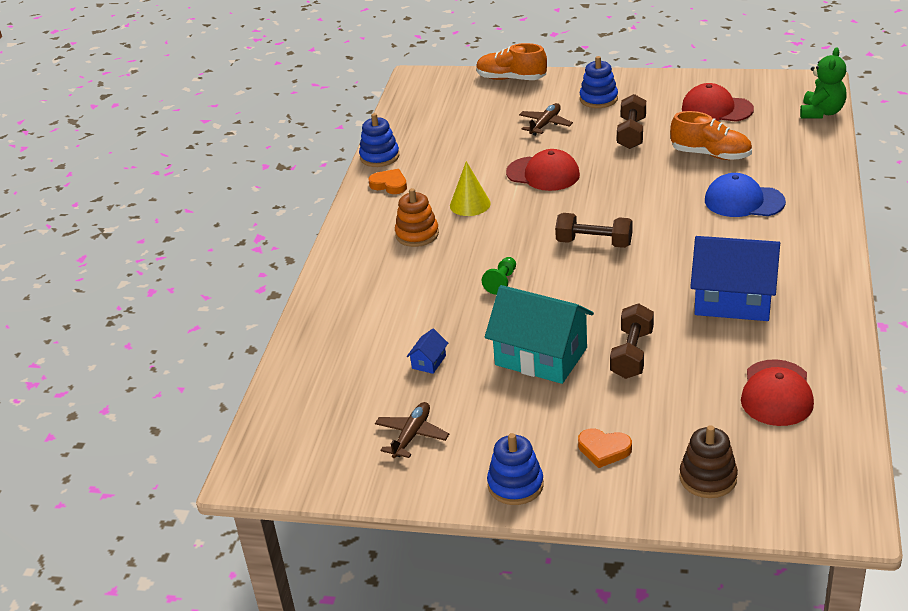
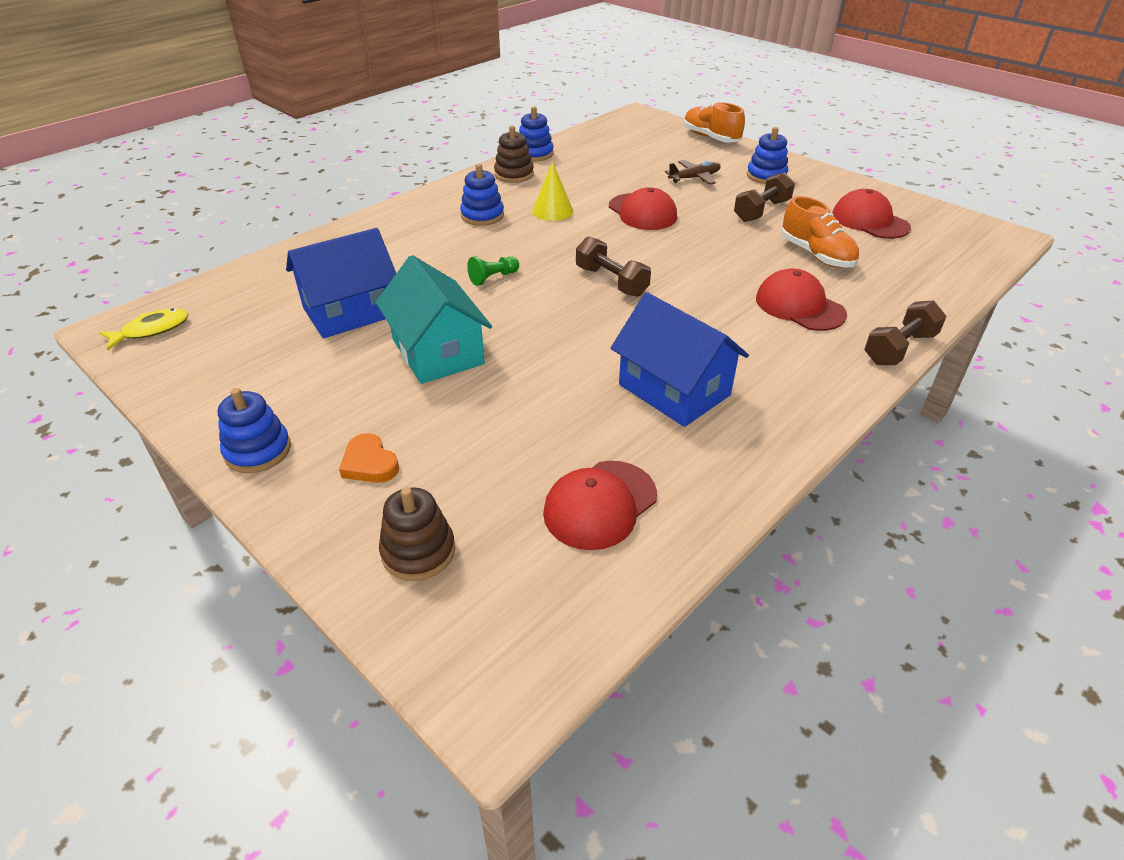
camera: 30 degrees right, 5 degrees up
orange heart [369,169,407,194] -> brown stacking toy [494,125,534,183]
brown plane [375,402,449,458] -> none
orange stacking toy [395,188,439,247] -> blue stacking toy [460,164,504,226]
blue house [407,329,448,374] -> blue house [286,228,396,338], size x2.48
brown dumbbell [610,303,654,379] -> brown dumbbell moved to [864,300,947,365]
blue cap [705,173,786,217] -> red cap [756,268,847,331]
green teddy bear [800,47,846,119] -> none
none -> yellow fish [99,308,188,350]

